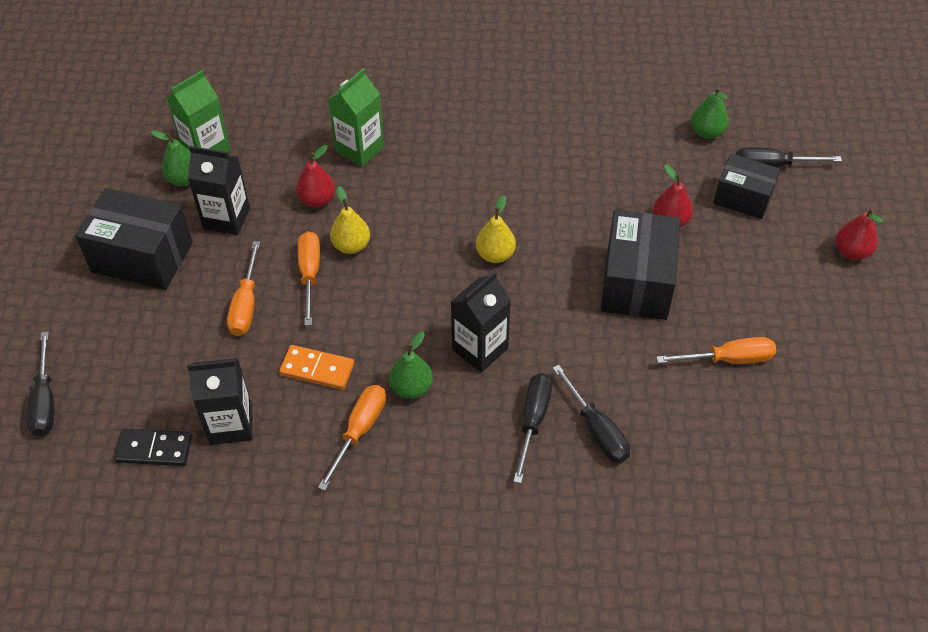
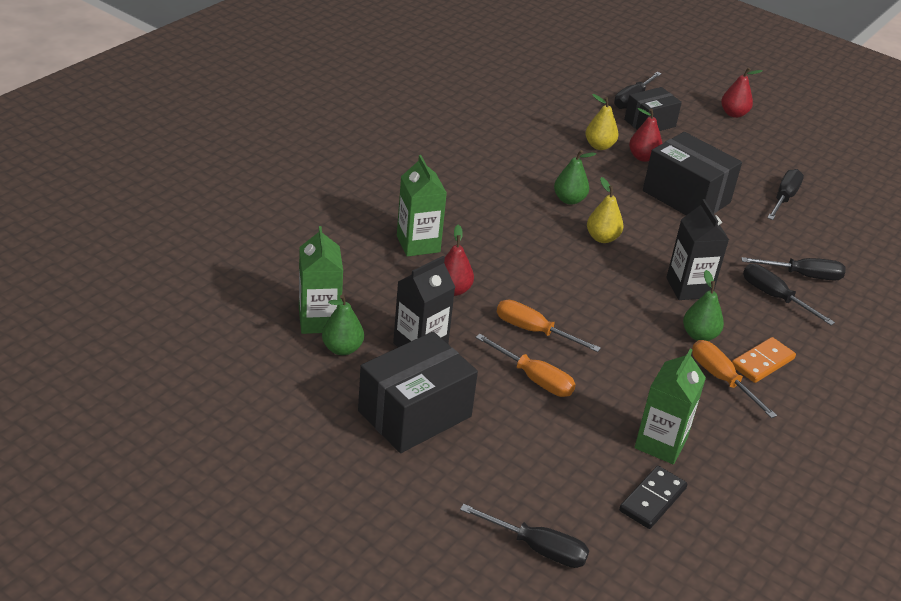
camera: 60 degrees left, 15 degrees down
black carton [187,358,253,445] -> green carton [634,349,706,464]
orange domino [279,345,354,390] -> orange domino moved to [732,337,796,383]
yellow pear [330,186,370,254] -> yellow pear moved to [585,94,618,150]
orange screwdriver [656,337,776,364] -> black screwdriver [767,169,804,220]
green pear [691,87,729,139] -> green pear moved to [554,150,596,205]

